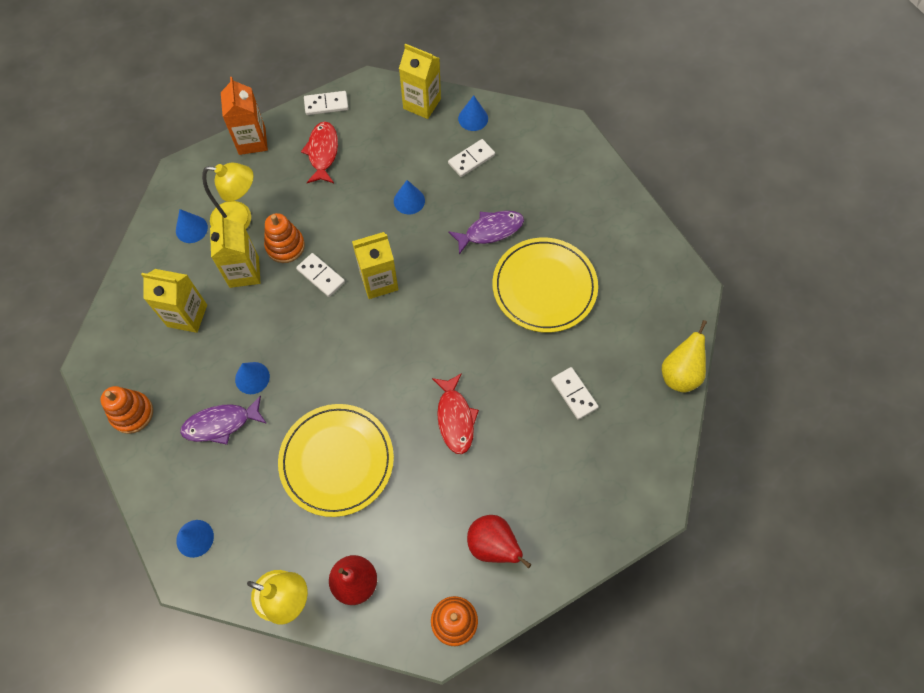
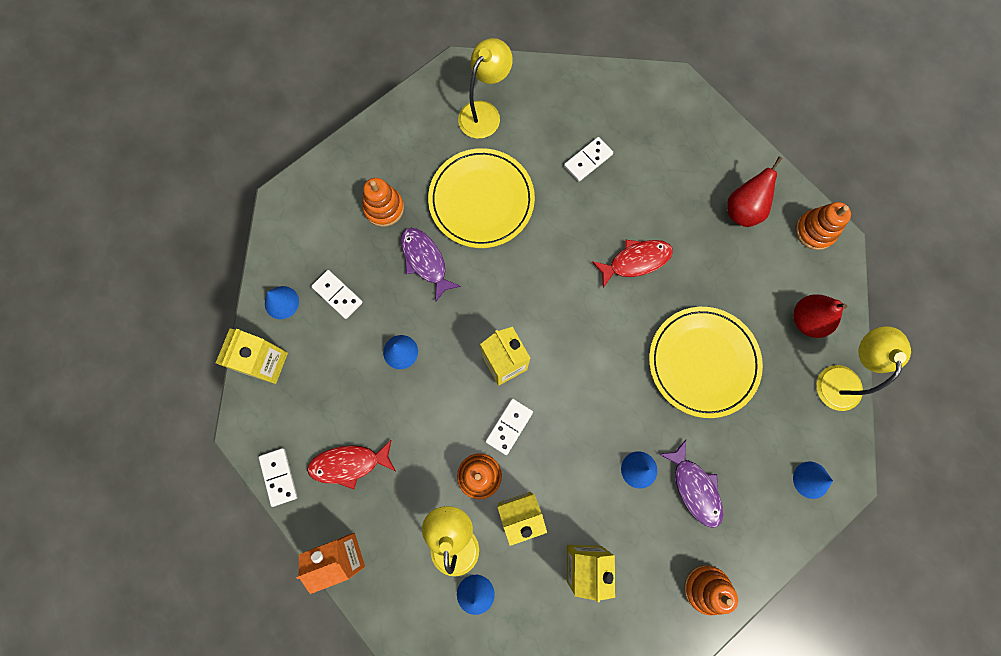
camera: 100 degrees left, 10 degrees up
yellow pear [662,320,707,393] -> none
none -> orange stacking toy [362,178,404,227]
none -> yellow lamp [458,38,513,139]

